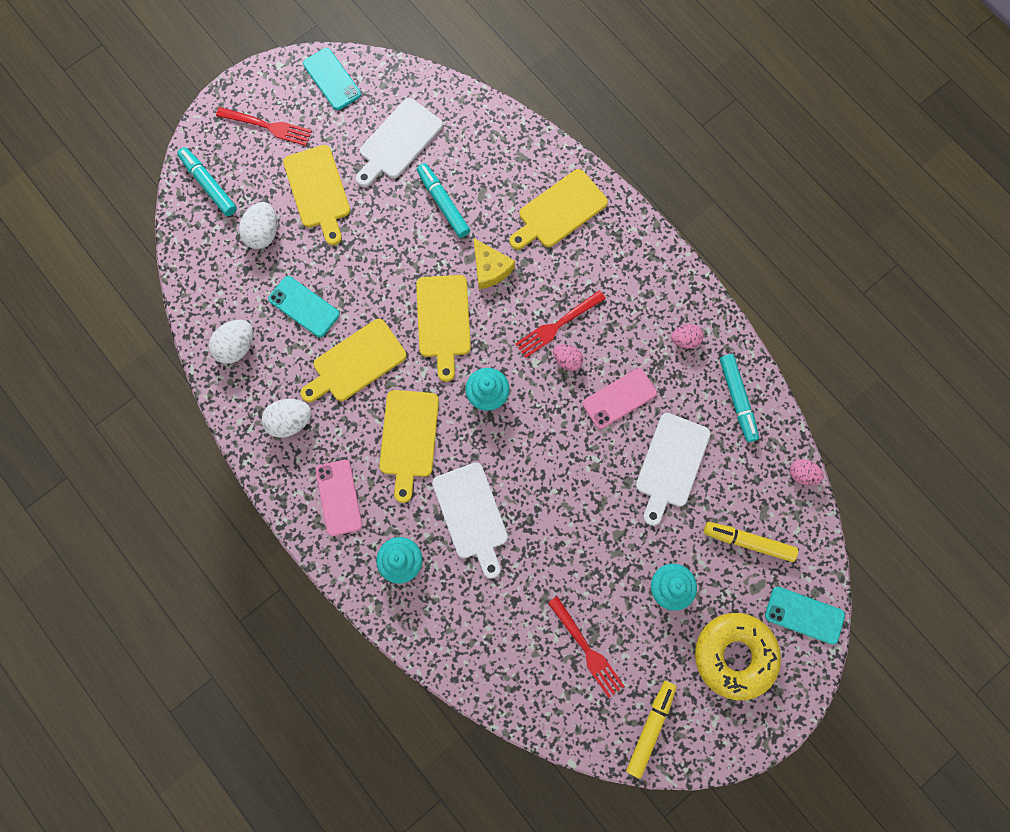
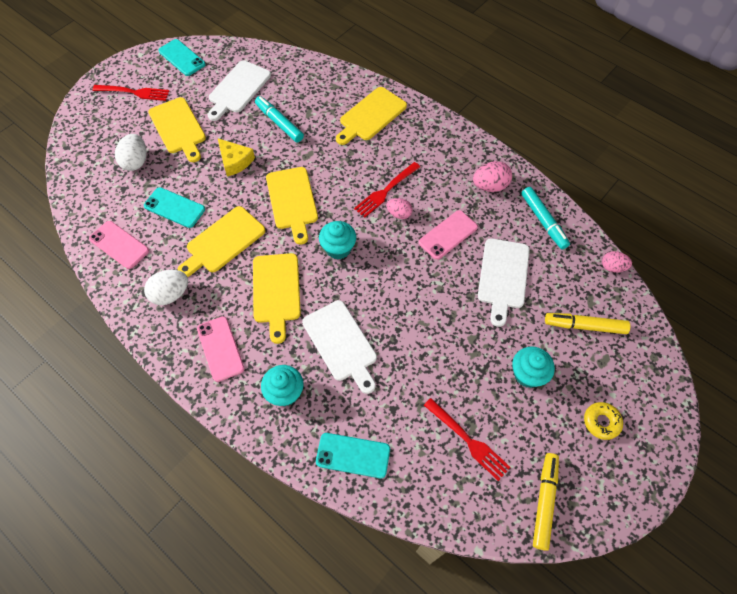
camera: 10 degrees left, 15 degrees down
turquoise marker [177,147,237,216] -> none
white egg [209,320,253,364] -> pink phone [89,221,149,269]
yellow cheese [474,238,515,289] -> yellow cheese moved to [218,139,255,177]
pink egg [671,324,704,348] -> pink egg [473,161,512,192], size x1.51
yellow donut [695,613,781,701] -> yellow donut [584,402,623,440], size x0.49
turquoise phone [765,587,845,645] -> turquoise phone moved to [316,433,390,478]

